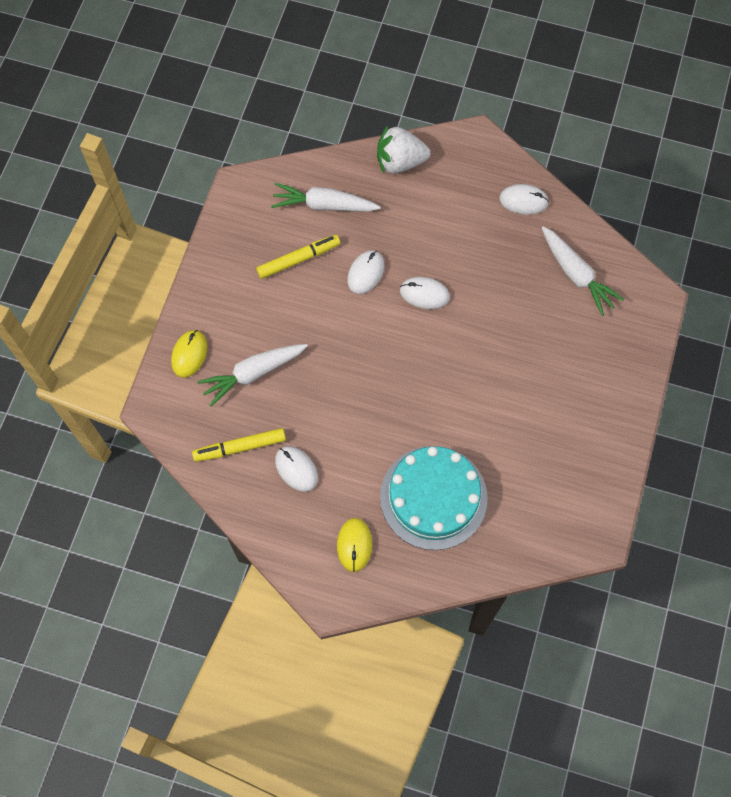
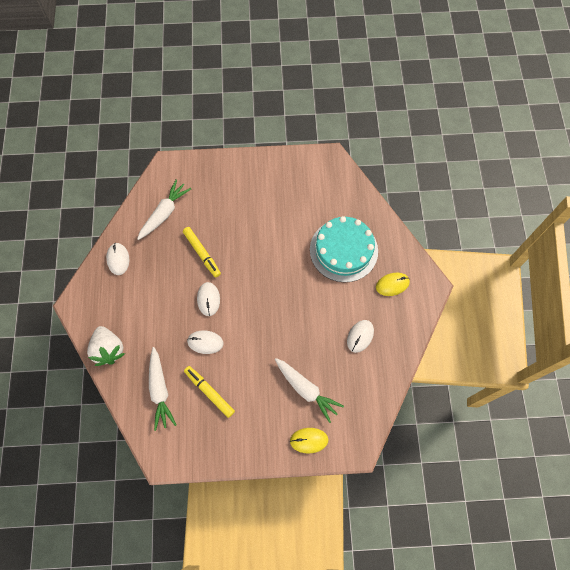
camera: 110 degrees left, 0 degrees up
yellow marker [192,428,286,462] -> yellow marker moved to [183,227,221,278]

